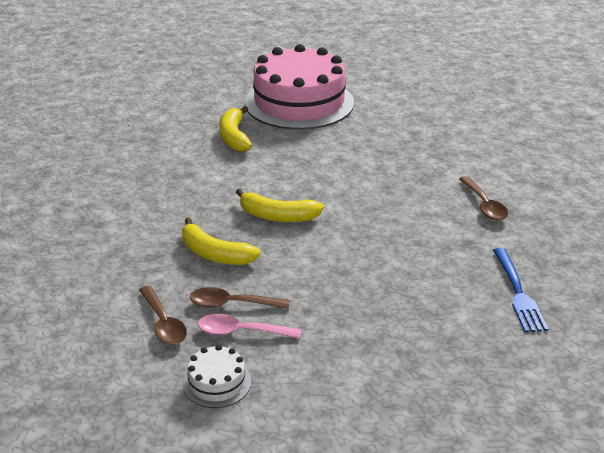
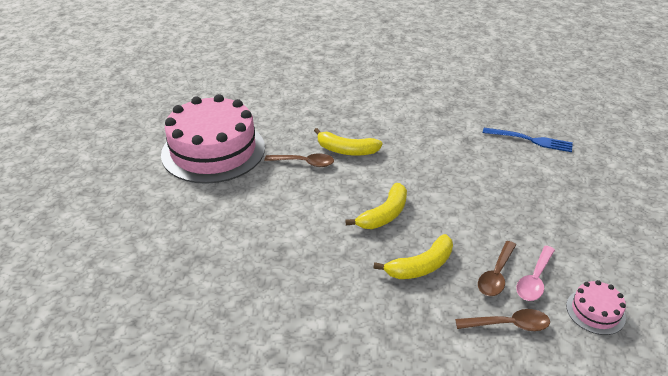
camera: 65 degrees left, 5 degrees up
white cake [183,345,251,408] -> pink cake [566,280,626,335]
yellow banana [219,106,252,152] -> yellow banana moved to [314,128,382,156]
brown spoon [459,176,508,220] -> brown spoon moved to [265,153,334,167]

